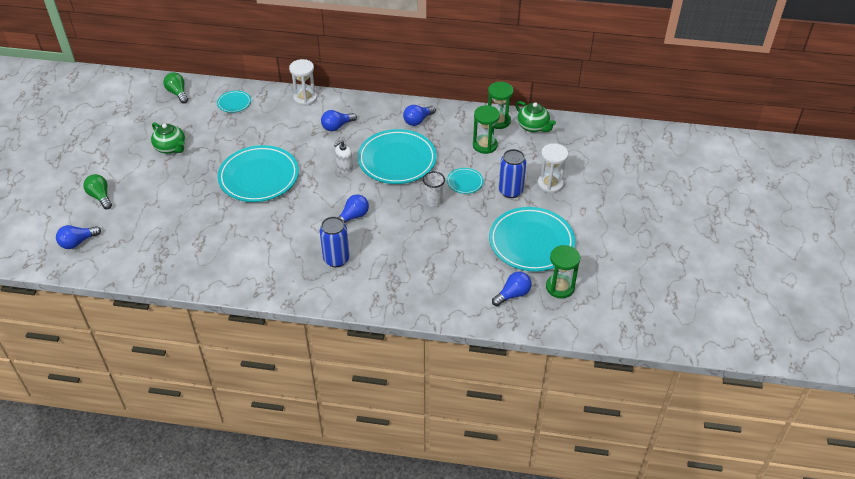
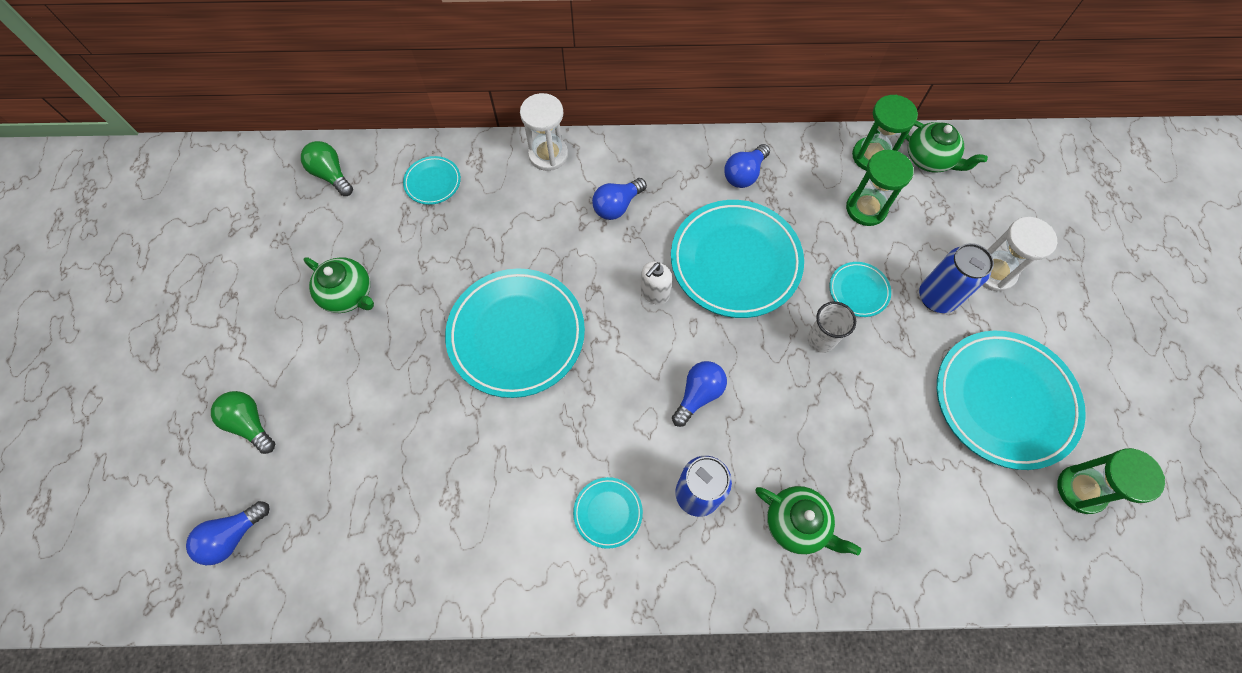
camera: 10 degrees left, 20 degrees up
blue light bulb [492,272,532,306] -> none
none -> turquoise plate [573,477,643,549]
none -> green teapot [755,486,861,555]

